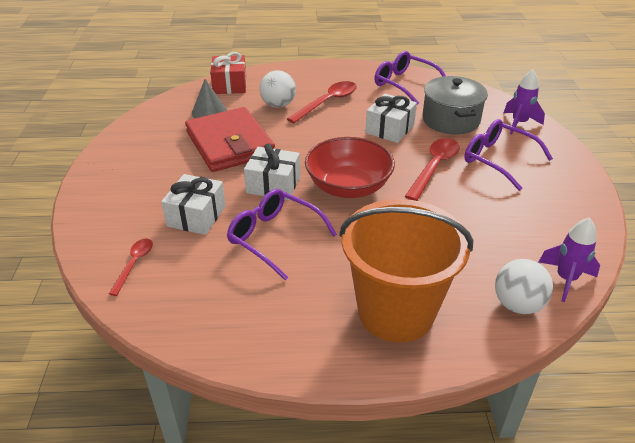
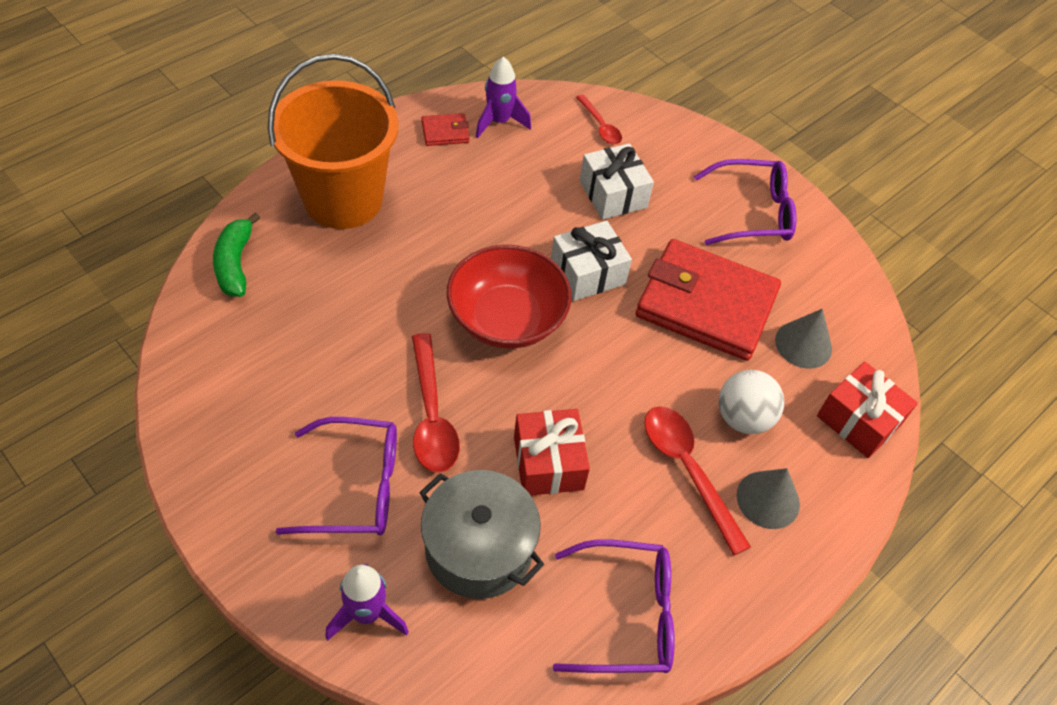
camera: 135 degrees right, 15 degrees up
purple glasses [227,189,337,280] -> purple glasses moved to [694,159,797,245]
red spoon [287,81,357,123] -> red spoon turned 150 degrees clockwise [644,406,751,556]
white gift [365,94,417,143] -> red gift [514,409,590,495]
white ball [495,259,553,314] -> green banana [213,213,260,297]
purple rocket [539,218,600,302] -> purple rocket moved to [476,57,531,138]
none -> red wallet [422,113,470,146]
none -> grey cone [737,468,800,529]

